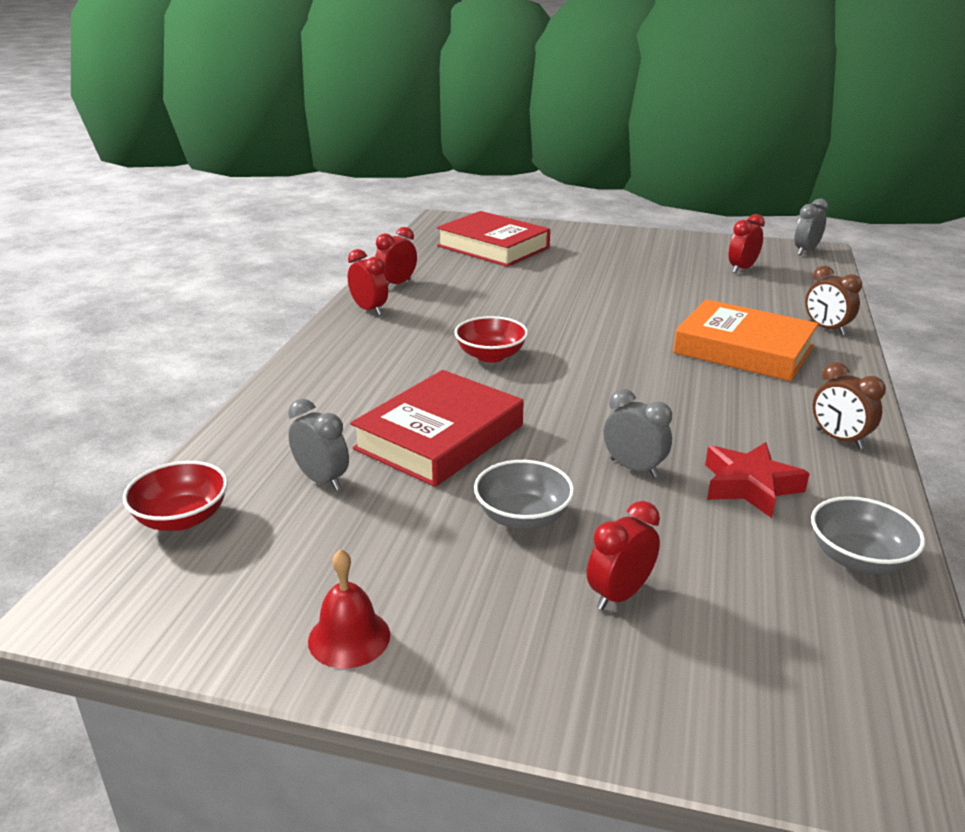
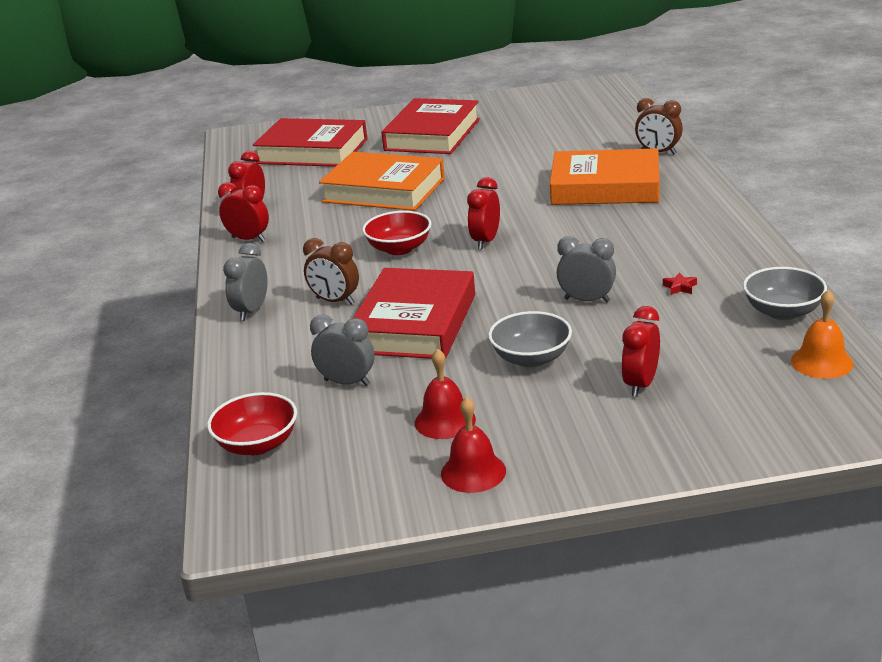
camera: 20 degrees left, 0 degrees up
red star [705,442,810,518] -> red star [663,273,697,295], size x0.41
red clock [728,214,765,273] -> red clock moved to [467,177,500,250]
grey clock [794,198,828,255] -> grey clock moved to [223,243,268,321]
brown clock [813,362,886,449] -> brown clock moved to [303,238,359,305]
none -> orange book [319,152,445,211]
none -> red book [381,98,480,154]
none -> red bell [415,349,476,439]
none -> orange bell [791,290,854,379]

